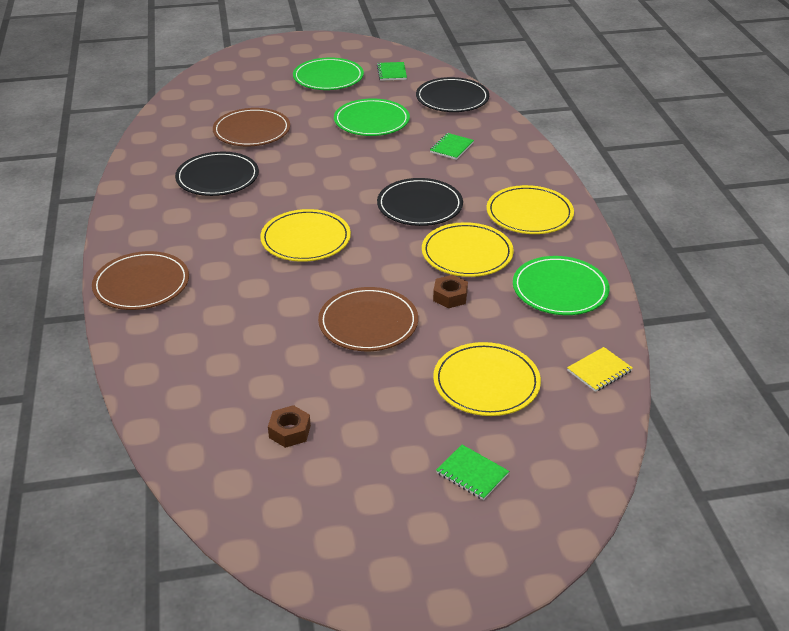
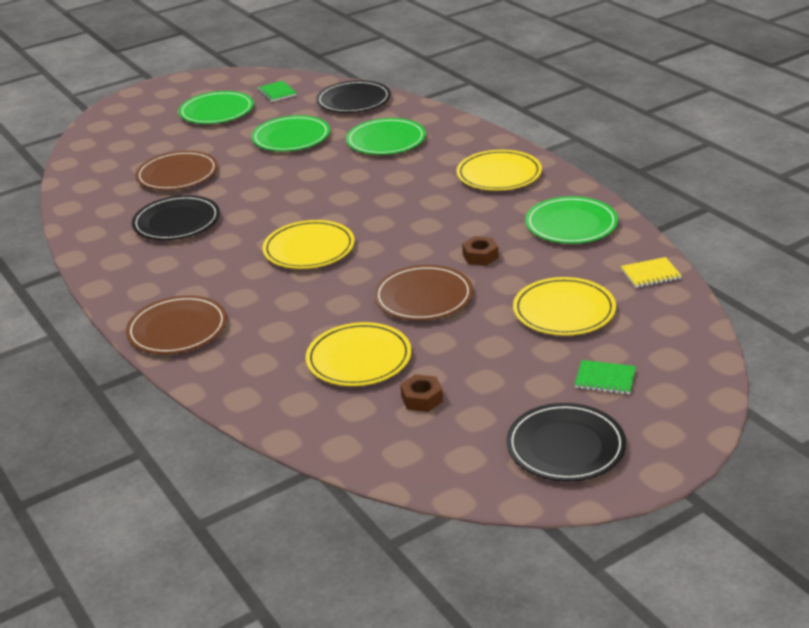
camera: 20 degrees left, 5 degrees down
black plate [377,178,463,226] -> black plate moved to [506,403,626,481]
yellow plate [422,222,514,277] -> yellow plate moved to [306,322,411,386]
green notebook [430,133,474,160] -> green plate [346,118,426,155]
yellow notebook [567,347,633,392] -> yellow notebook turned 45 degrees clockwise [621,257,682,288]

